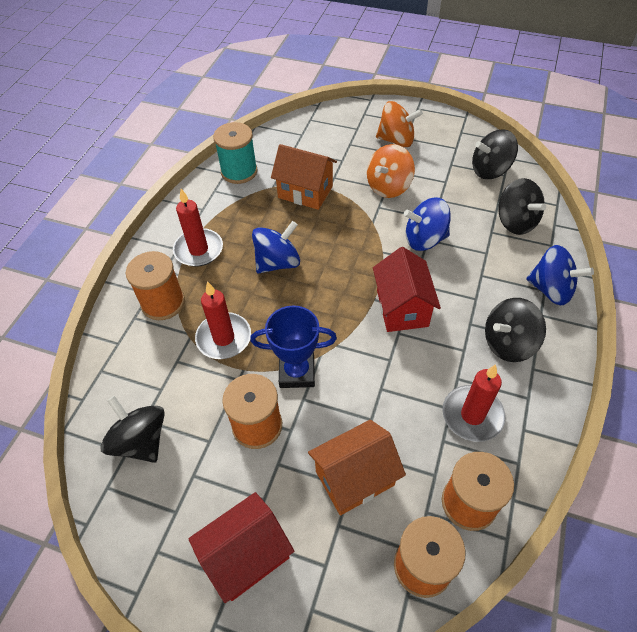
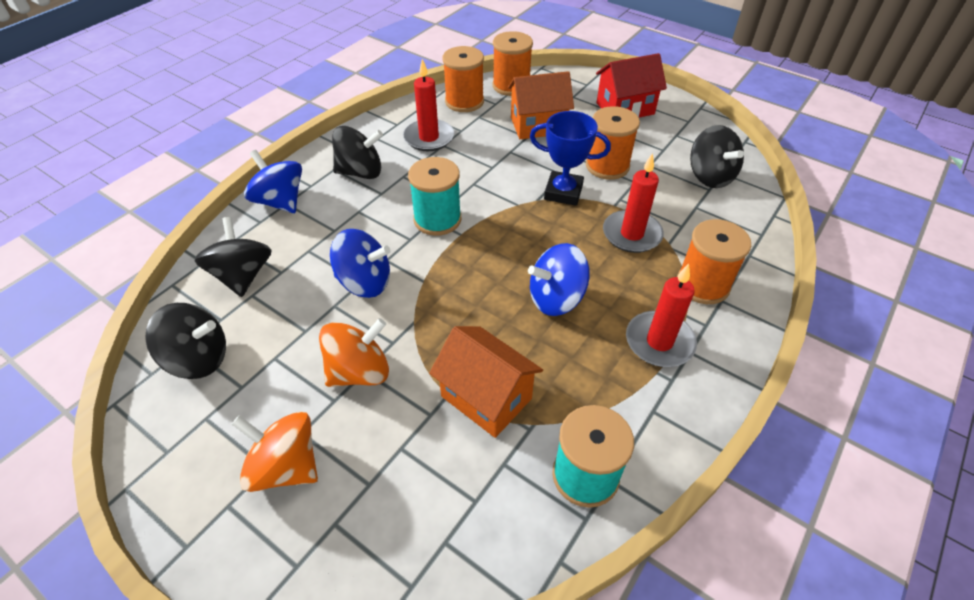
camera: 165 degrees left, 5 degrees down
red house [373,247,441,332] -> turquoise spool [408,157,462,236]

